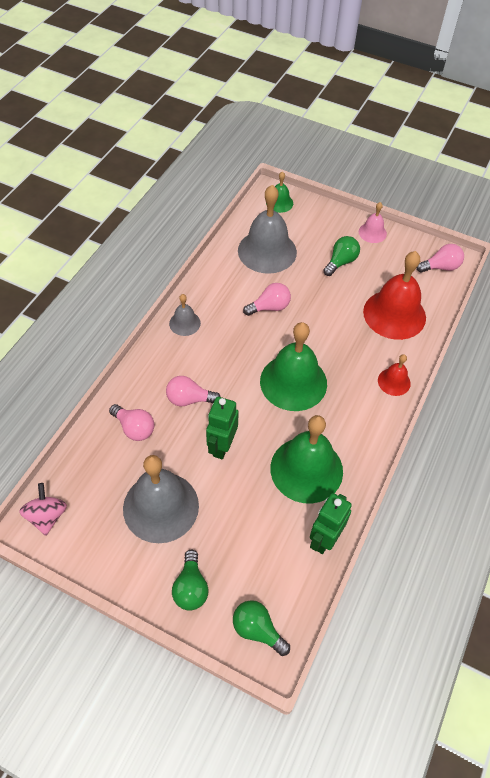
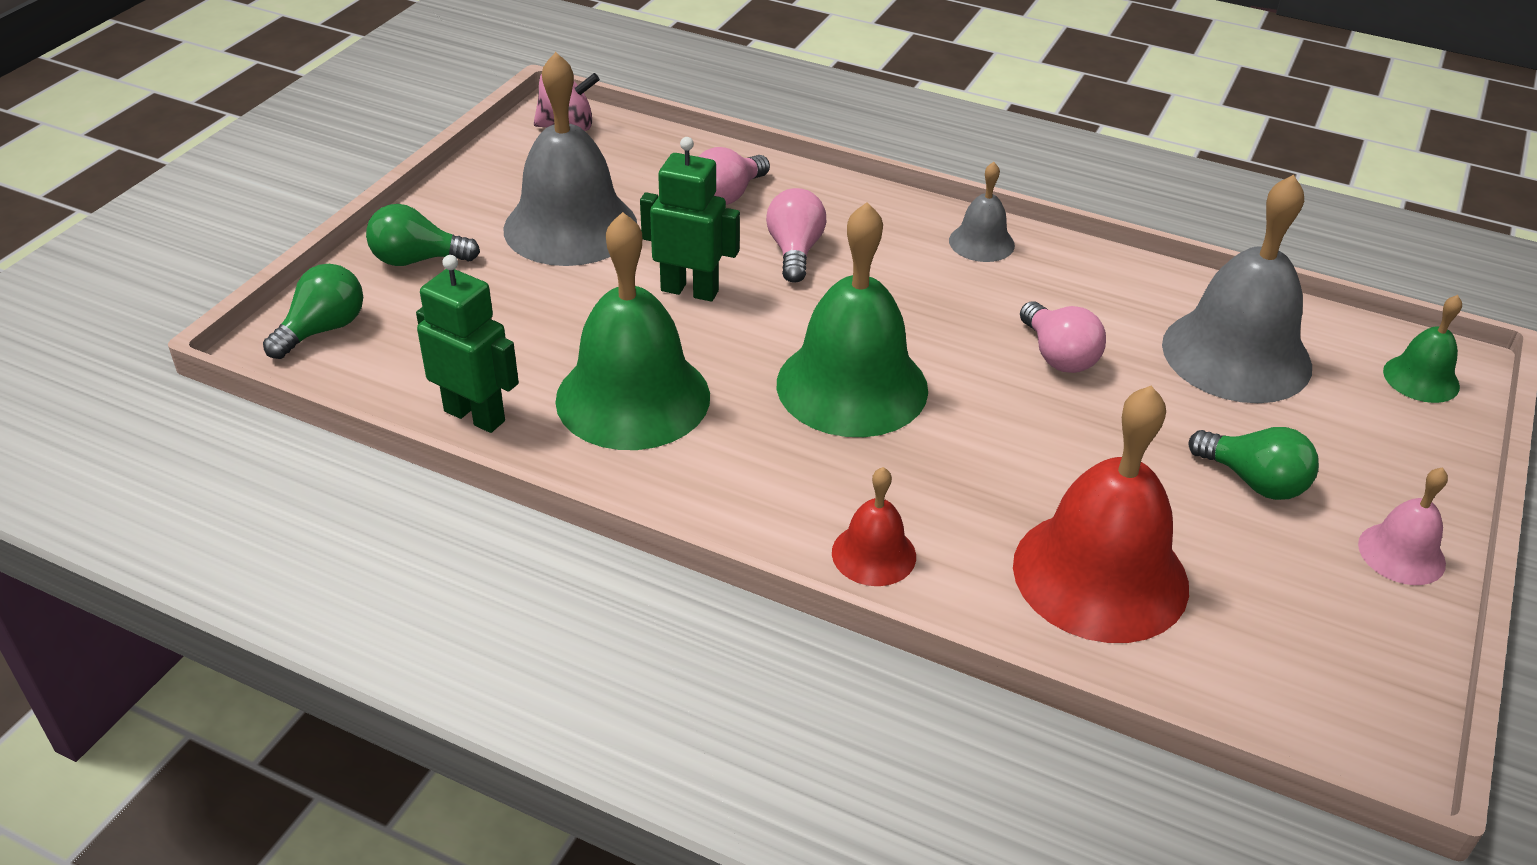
camera: 90 degrees right, 15 degrees down
pink light bulb [416,244,464,273] -> none

